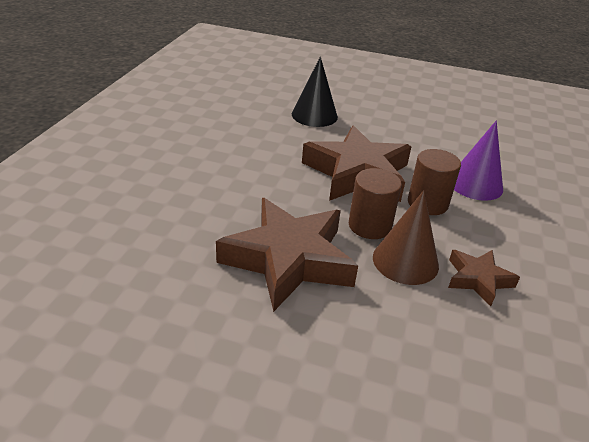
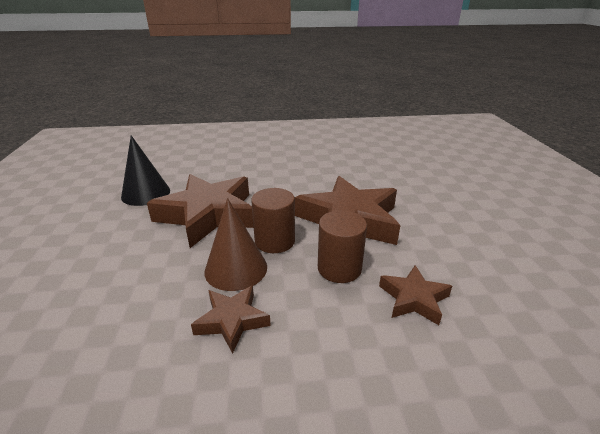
camera: 70 degrees right, 5 degrees down
black cone [292,57,338,127] -> black cone moved to [121,135,170,206]
purple cone [454,120,503,201] -> brown star [379,265,452,325]

